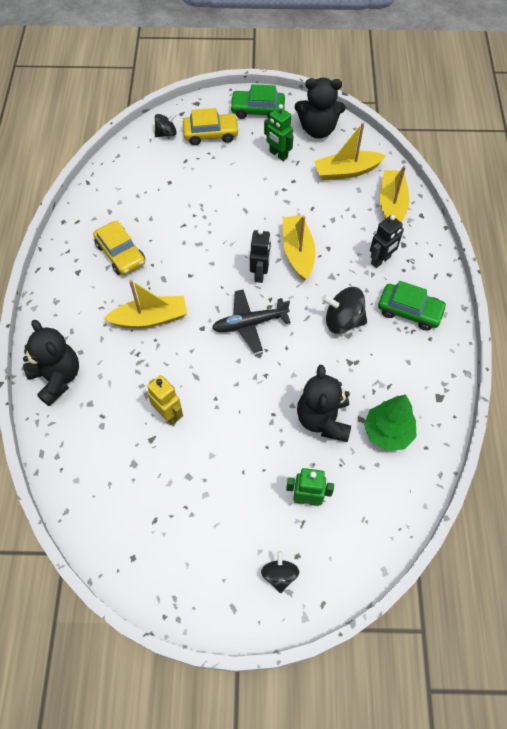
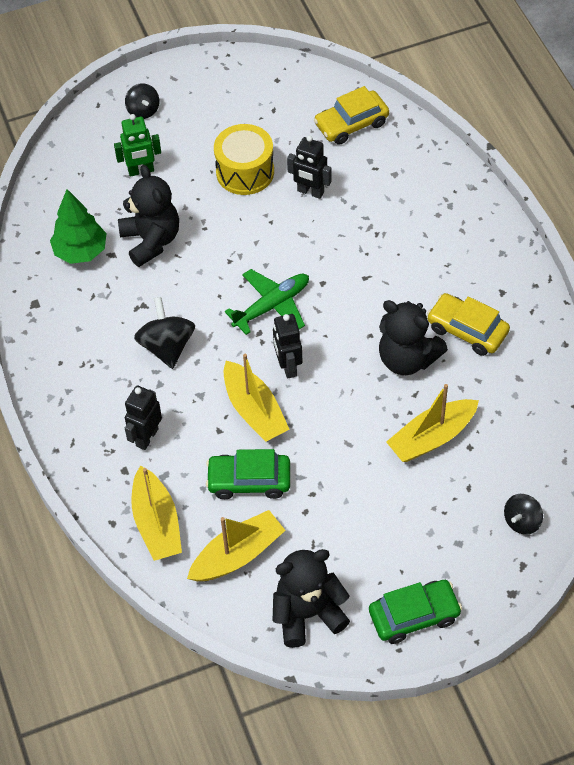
camera: 160 degrees right, 5 degrees down
black teddy bear [23,320,79,406] -> black teddy bear moved to [379,300,448,375]
yellow boat [103,280,187,328] -> yellow boat moved to [386,384,479,462]
yellow robot [147,375,183,425] -> black robot [287,135,332,199]
yellow car [183,108,239,145] -> yellow car moved to [314,86,389,145]
black plane [212,289,290,353] -> green plane [225,269,309,335]
green robot [264,104,293,161] -> none
black spinning top [322,287,367,334] -> black spinning top turned 90 degrees counterclockwise [134,297,195,369]
green car [378,281,447,331] -> green car moved to [206,449,290,499]
none -> yellow drum [214,124,274,195]

